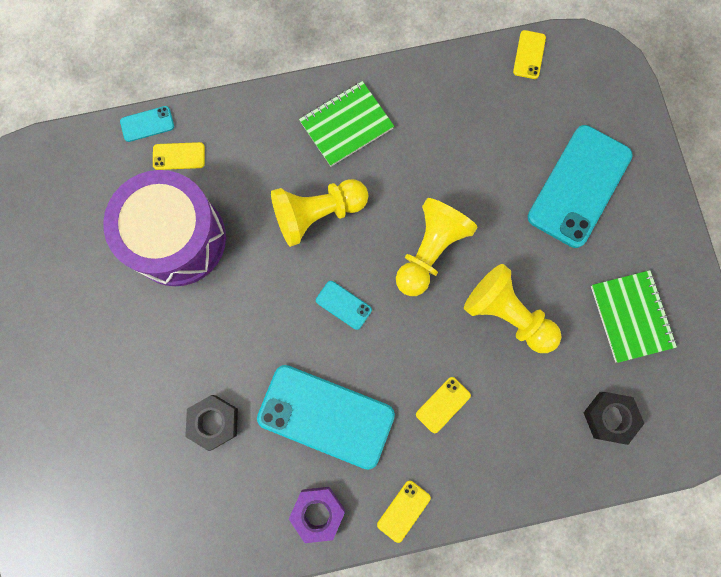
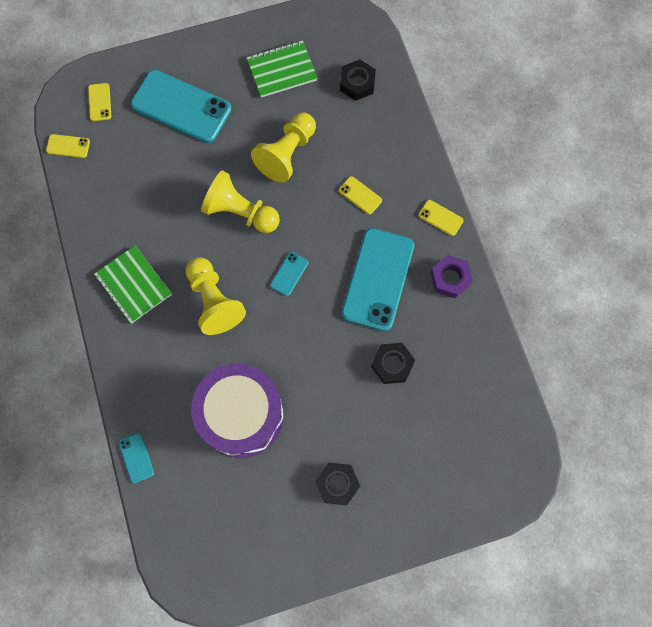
camera: 95 degrees left, 5 degrees down
yellow phone [153,142,205,170] -> yellow phone moved to [88,83,111,121]
none -> black nut [315,462,360,505]

